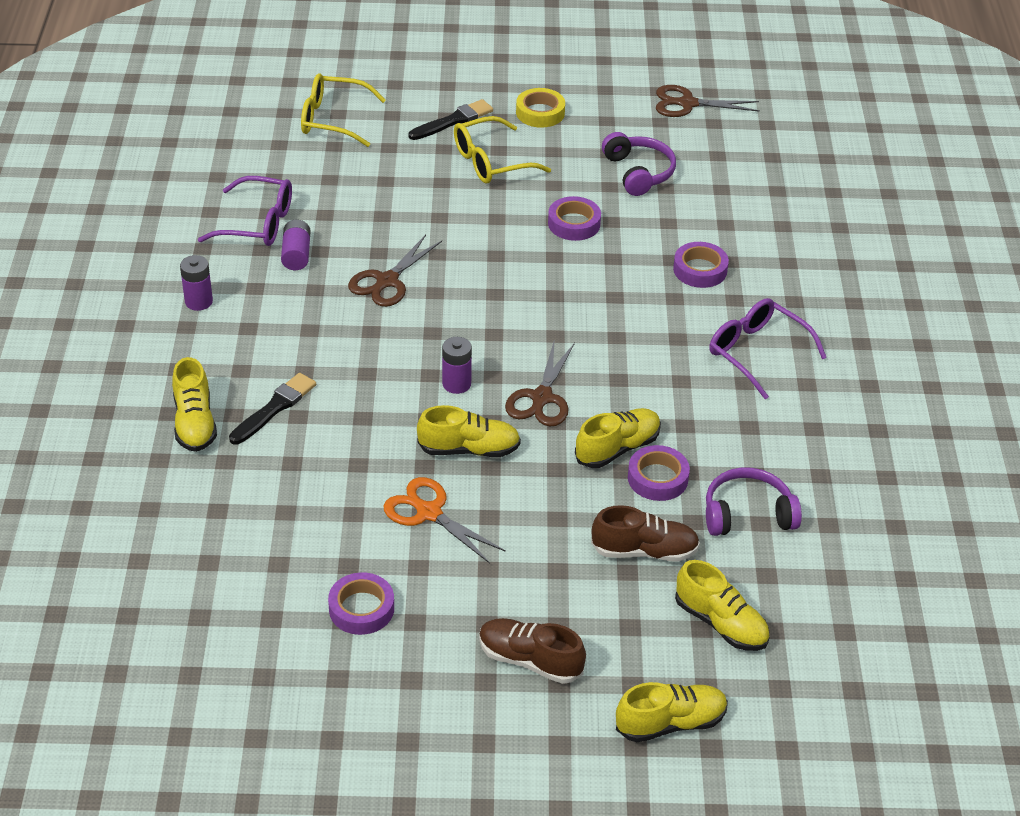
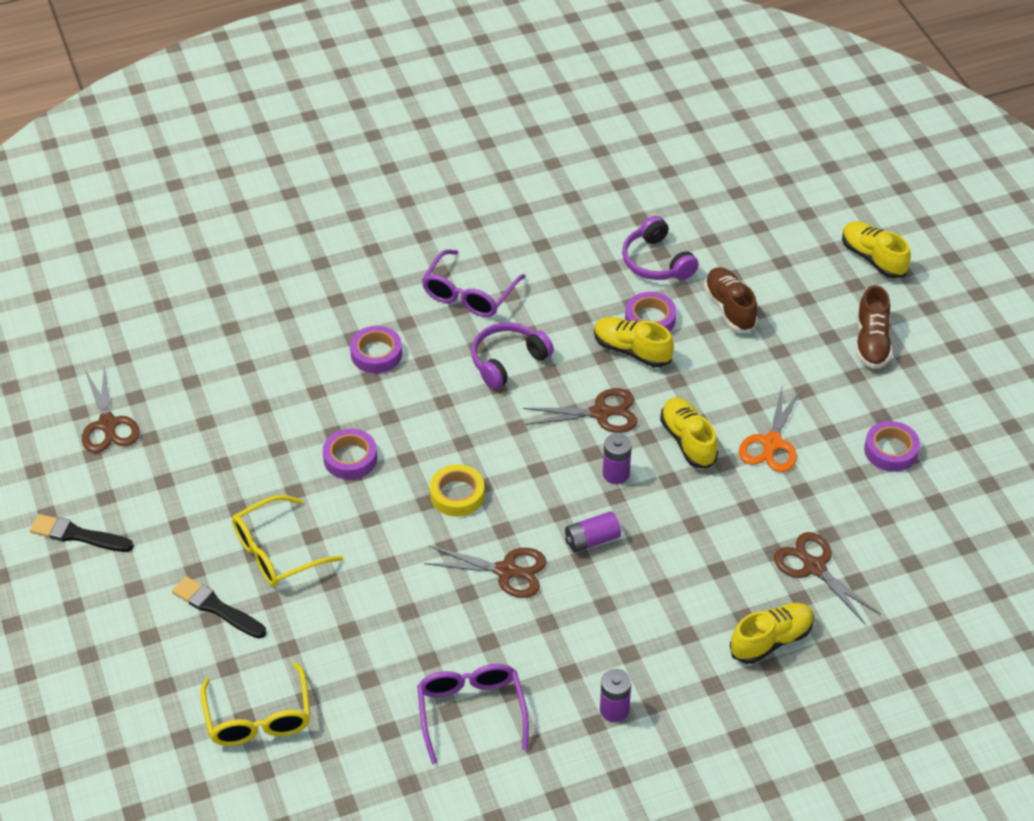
camera: 110 degrees left, 5 degrees up
black brush [229,373,316,444] -> black brush moved to [30,514,134,552]
purple battery [281,220,310,270] -> purple battery moved to [565,511,621,553]
yellow glasses [454,116,551,184] -> yellow glasses turned 105 degrees clockwise [232,495,343,587]
yellow tape [516,88,565,128] -> yellow tape moved to [430,464,485,516]
purple headphones [602,132,676,196] -> purple headphones moved to [471,322,554,389]
yellow shoe [675,560,770,651] -> none
none -> brown scissors [774,532,881,624]

